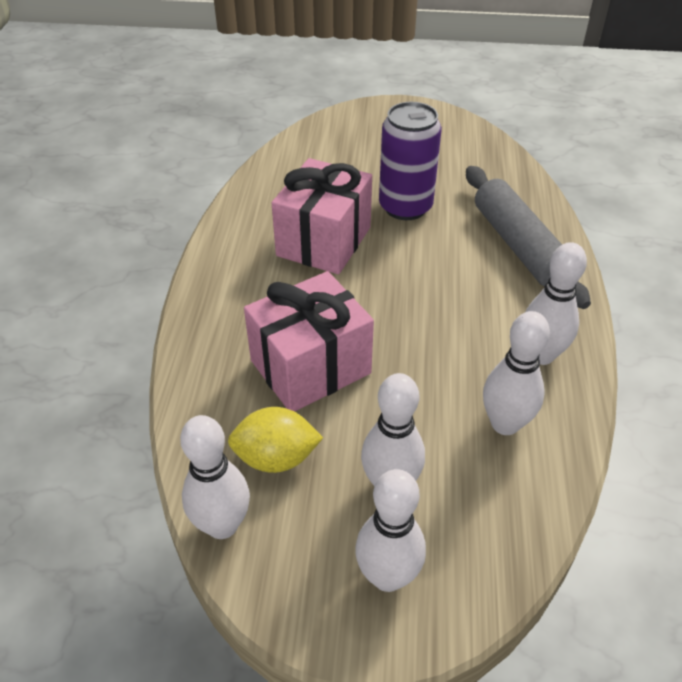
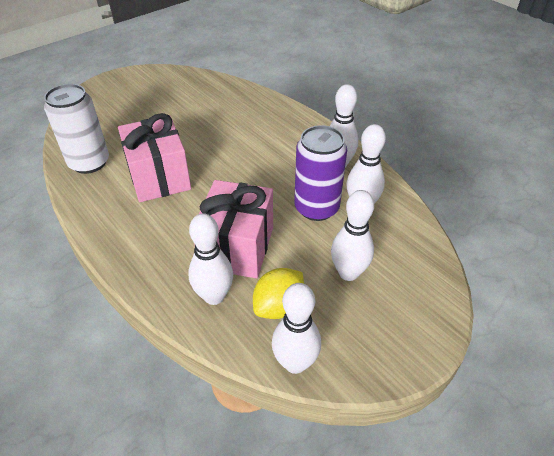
camera: 45 degrees left, 0 degrees up
white bowling pin [355,469,426,592] -> white bowling pin moved to [188,213,233,305]
purple can [379,102,442,220] -> purple can moved to [294,125,347,221]
grey rolling pin [466,166,591,309] -> none
none -> white can [44,84,109,174]

